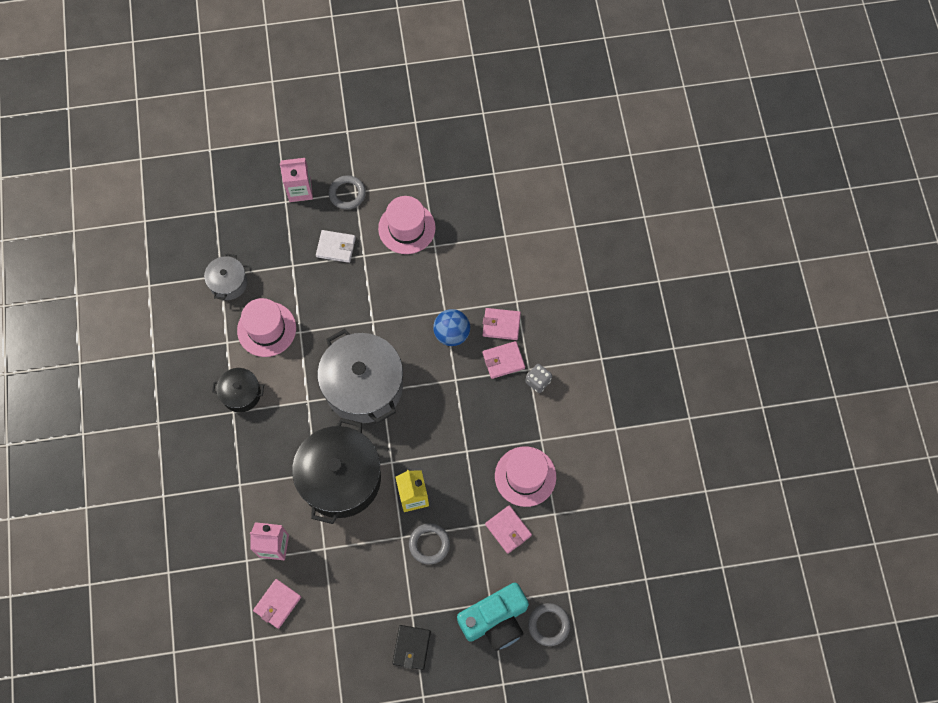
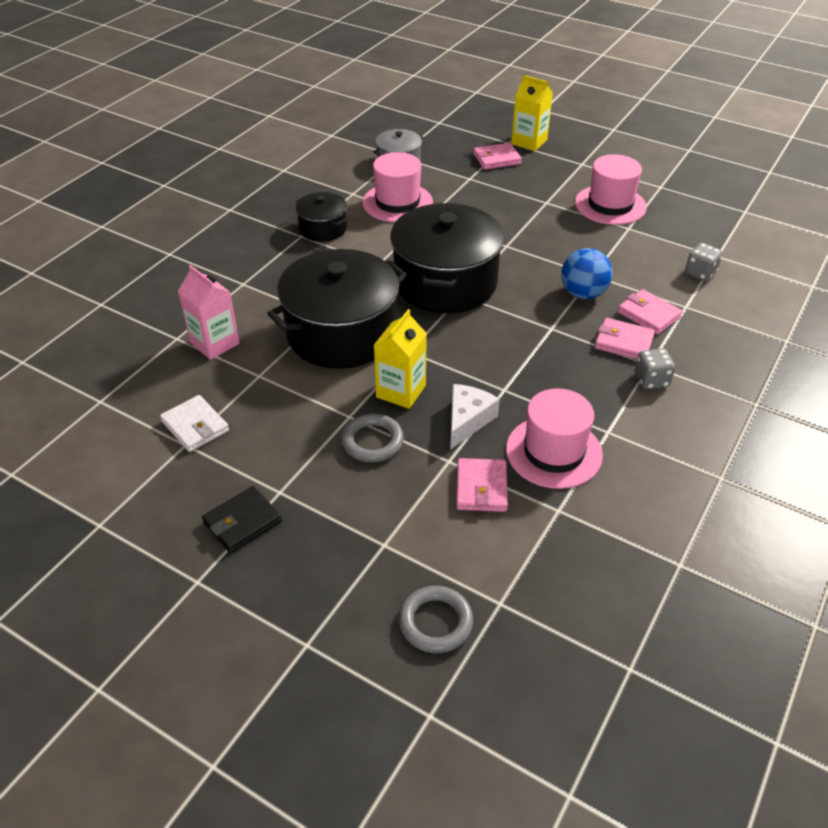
camera: 40 degrees right, 25 degrees down
pink wallet [253,579,301,629] -> pink wallet moved to [473,143,522,170]
pink carton [280,158,313,202] -> yellow carton [511,75,553,151]
white wallet [316,230,356,263] -> white wallet moved to [160,395,229,452]
grey pot [317,329,403,423] -> black pot [390,203,504,313]
grey ring [329,175,366,210] -> none
turquoise camera [457,583,529,651] -> none
none -> white cheese [450,384,500,450]
none -> grey dice [685,243,723,281]

